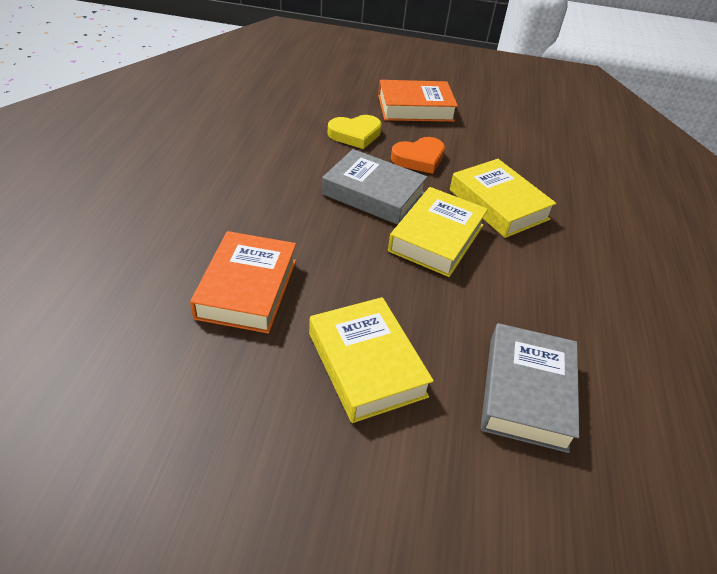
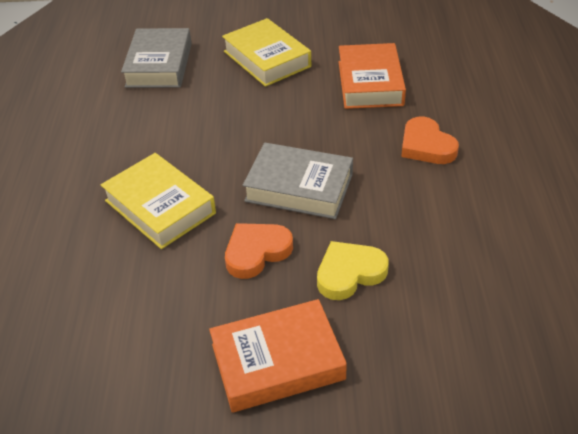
camera: 175 degrees right, 0 degrees up
yellow book [388,187,488,277] -> none
none -> orange heart [401,117,459,164]

